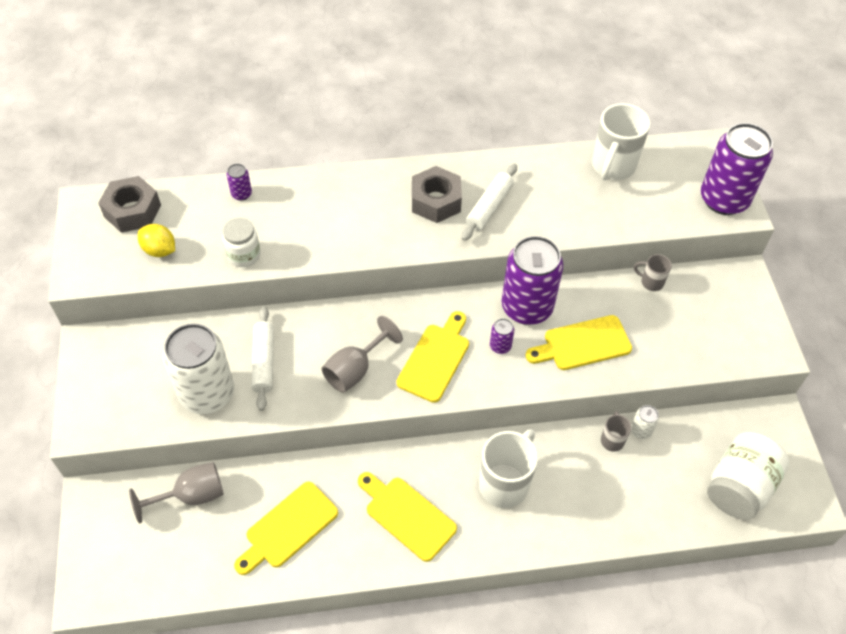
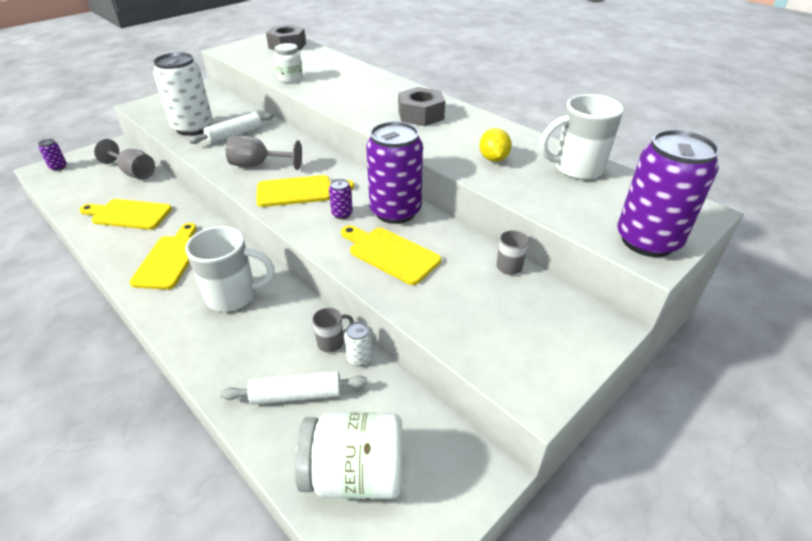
camera: 55 degrees right, 15 degrees down
yellow lemon [138,224,175,257] -> yellow lemon moved to [479,128,512,162]
purple can [227,164,252,201] -> purple can moved to [38,139,67,171]
white rolling pin [462,164,517,241] -> white rolling pin moved to [220,371,368,405]

